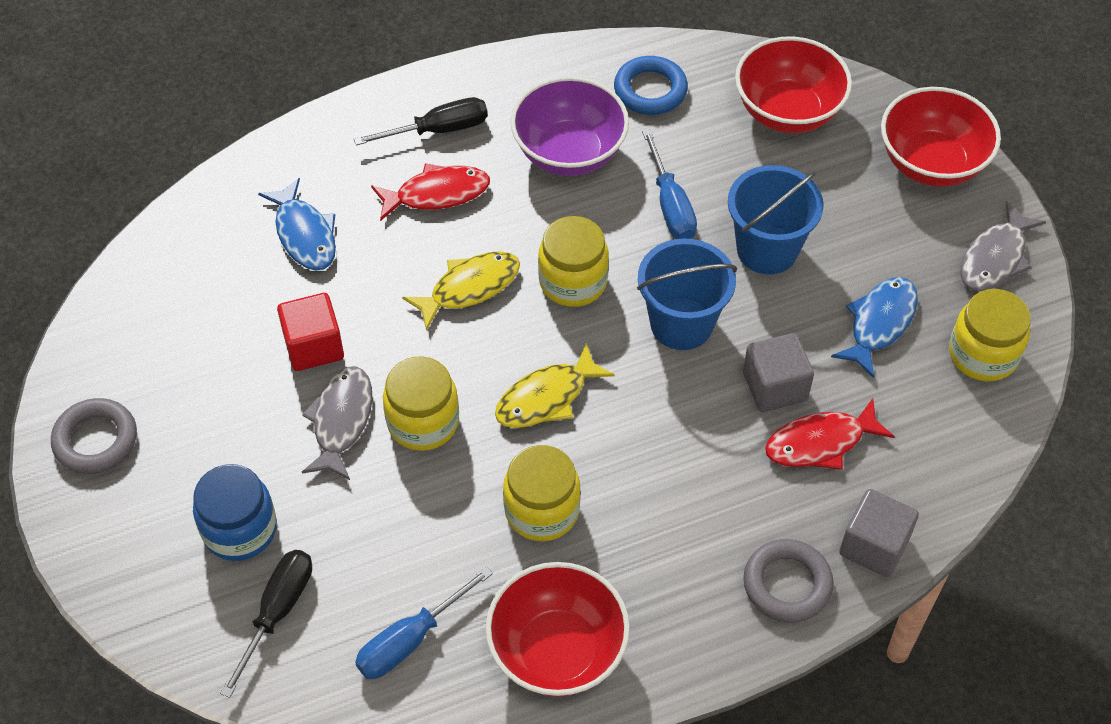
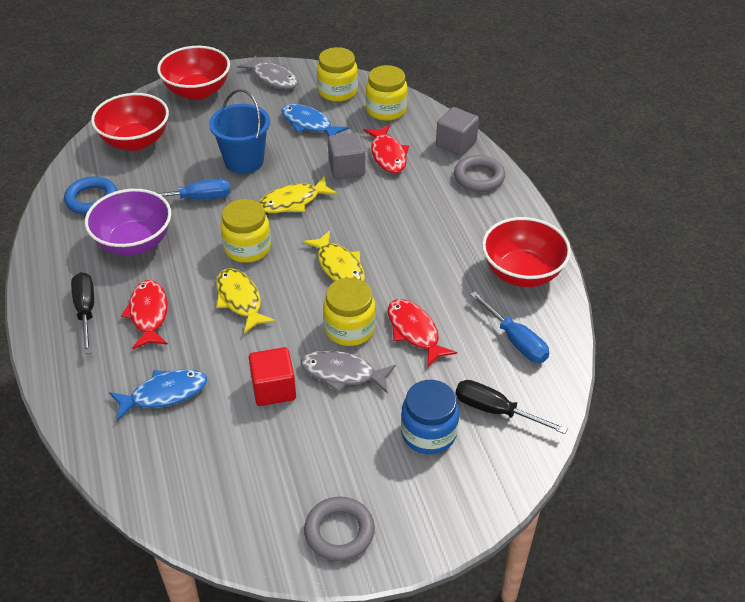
camera: 85 degrees left, 10 degrees down
yellow jar [503,445,581,541] -> yellow jar moved to [366,65,408,121]
blue bucket [637,238,737,350] -> yellow fish [258,176,338,213]
none -> red fish [388,299,457,367]

